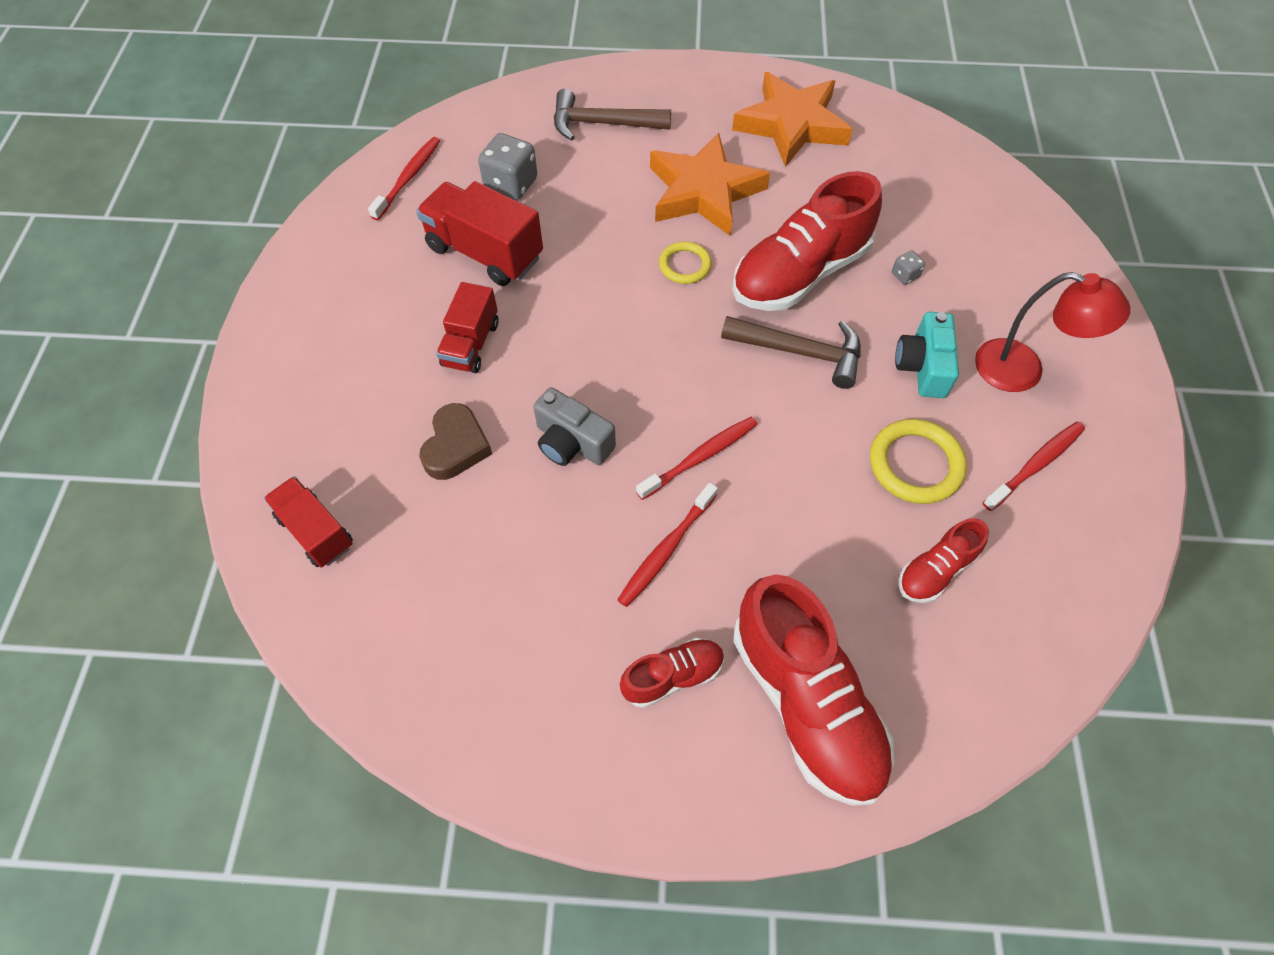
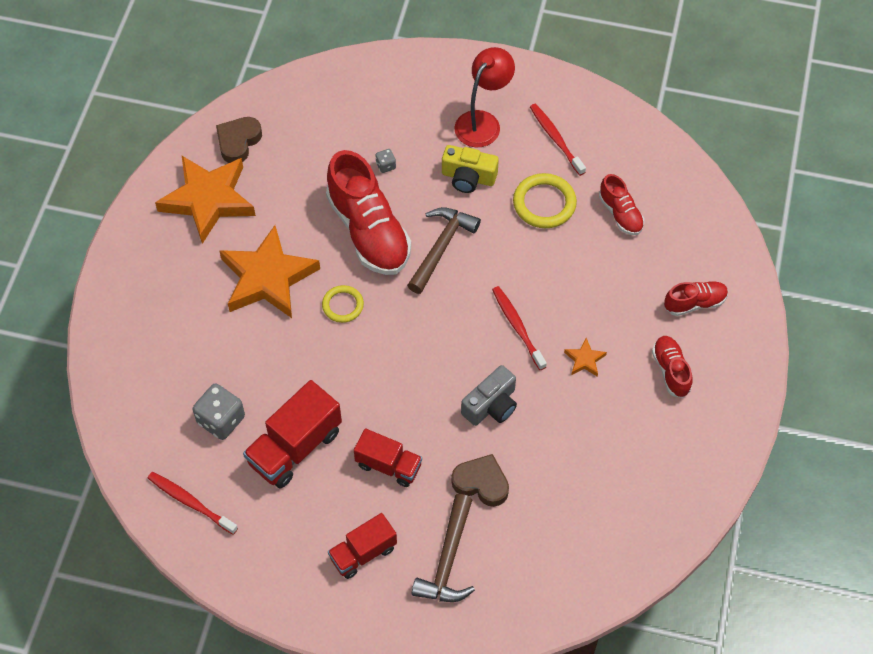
camera: 80 degrees left, 0 degrees up
red truck [264,476,353,567] -> red truck moved to [328,513,397,579]
brown hammer [554,89,671,141] -> brown hammer moved to [411,494,475,602]
red toothbrush [617,483,718,607] -> orange star [564,338,607,377]
red shoe [733,574,894,806] -> red shoe [664,281,728,316], size x0.50
turquoise camera [895,312,959,398] -> yellow camera [442,145,499,193]
none -> brown heart [216,117,262,163]

